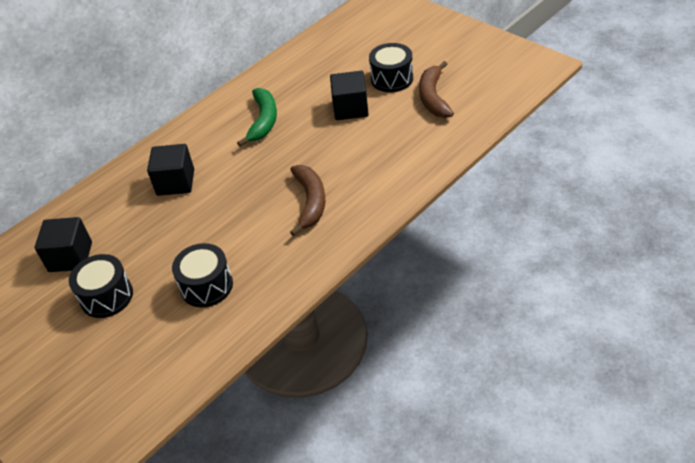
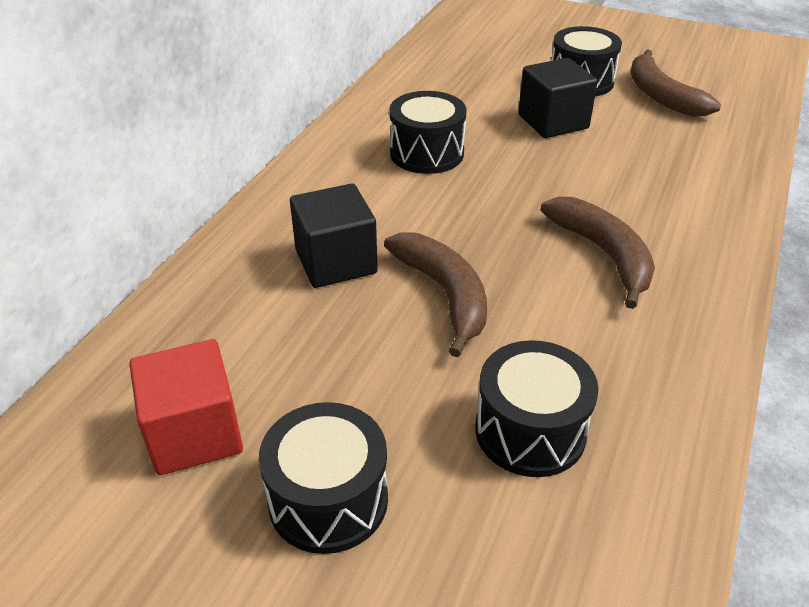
camera: 25 degrees left, 5 degrees down
black cube [34,217,92,272] -> red cube [129,339,243,475]
green banana [237,88,277,147] -> black drum [389,91,467,174]
none -> brown banana [384,233,487,357]

